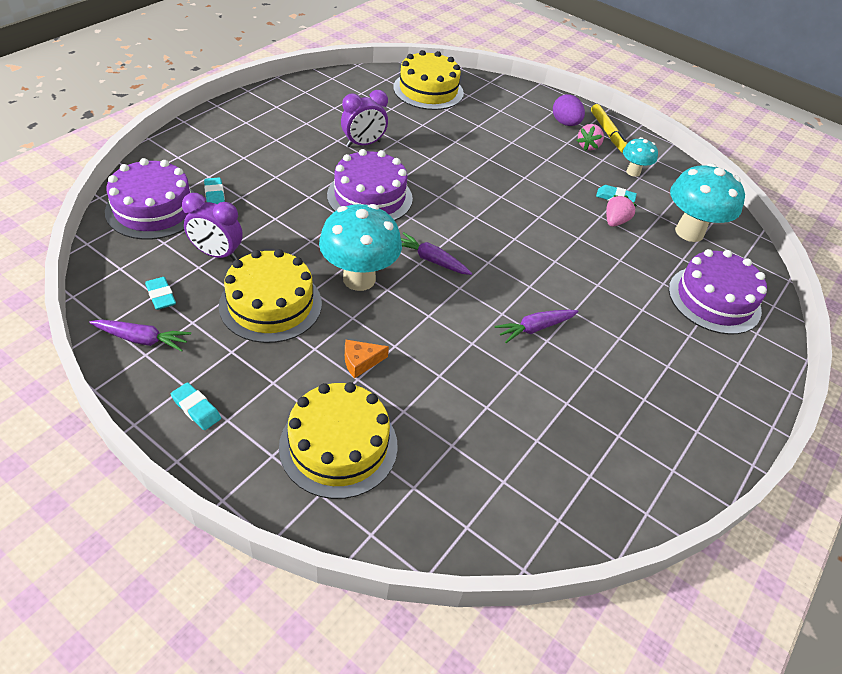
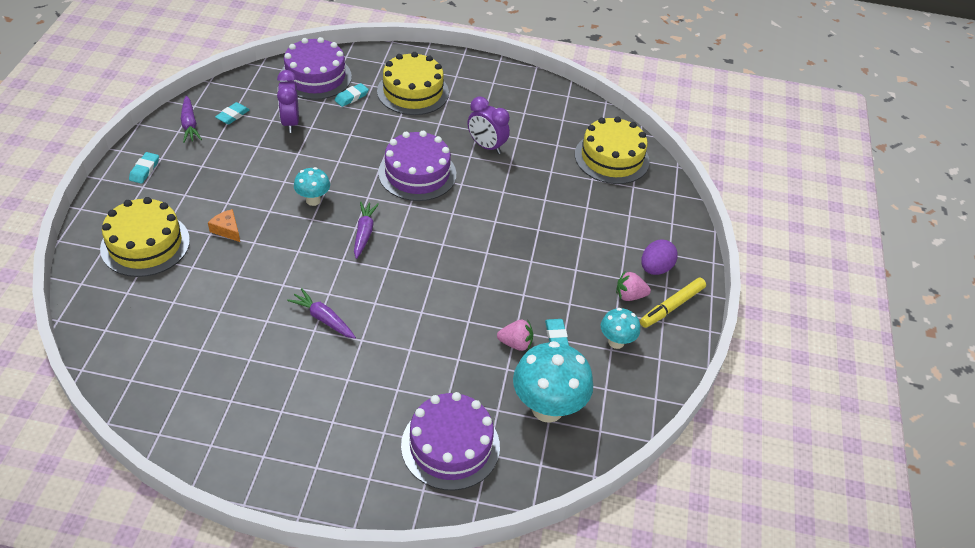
camera: 65 degrees right, 0 degrees up
yellow cake [219,249,322,343] -> yellow cake moved to [377,52,449,115]
turquoise mushroom [319,204,402,291] -> turquoise mushroom [294,167,330,206], size x0.54

